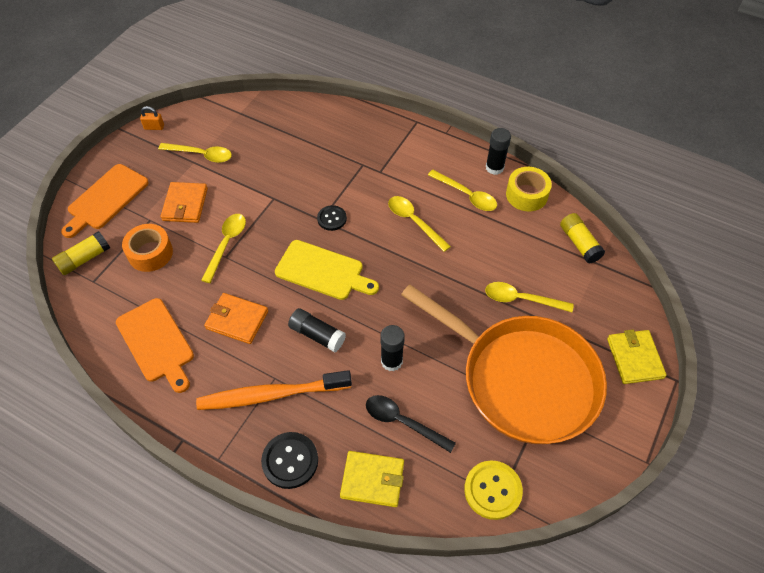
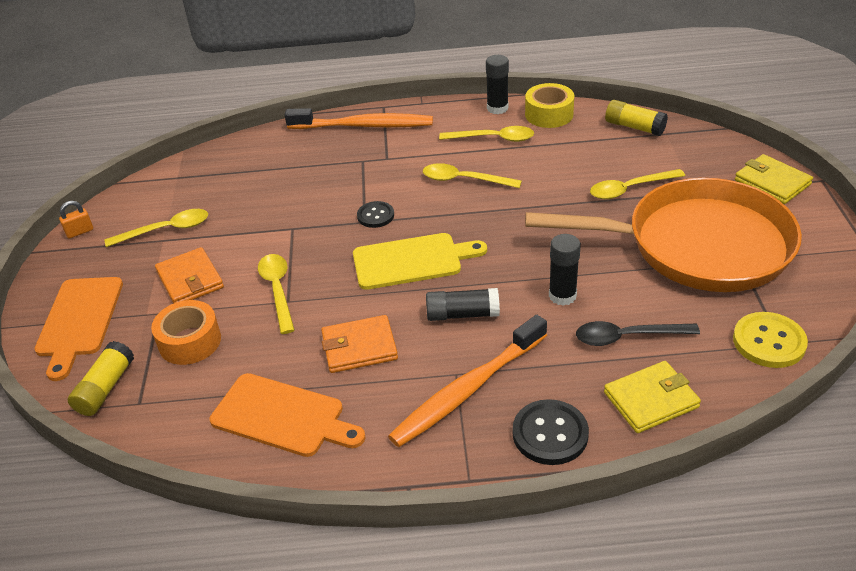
camera: 30 degrees left, 15 degrees down
none -> orange toothbrush [285,108,433,129]

